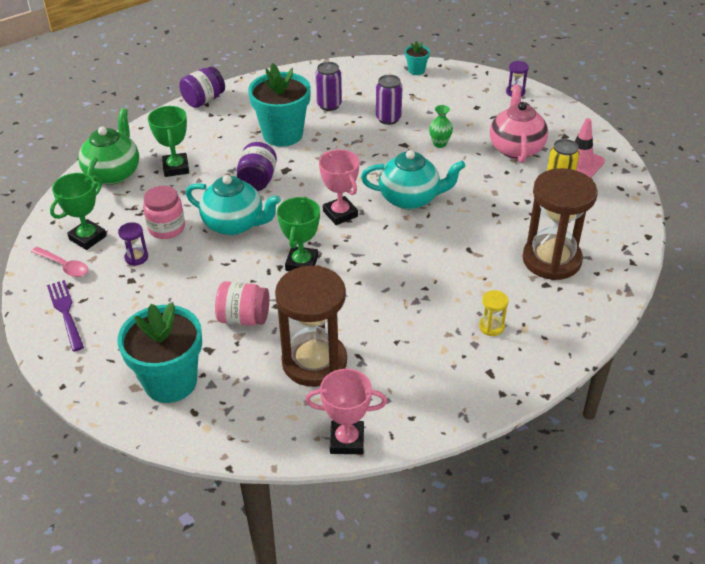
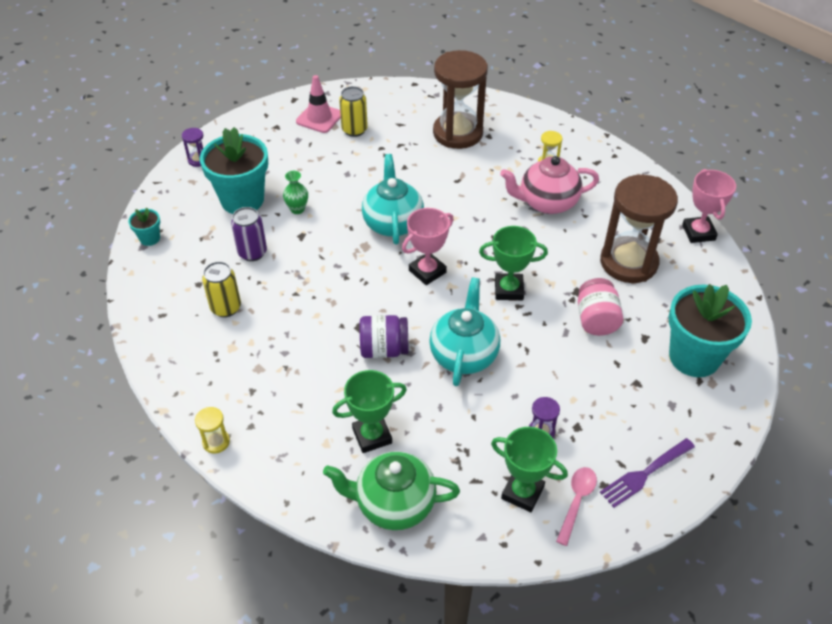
camera: 100 degrees left, 5 degrees up
pink jar [143,185,185,239] -> none
purple jar [179,67,225,108] -> yellow hourglass [195,407,230,454]
turquoise flower pot [248,63,311,147] -> turquoise flower pot moved to [200,127,268,214]
purple can [315,62,342,111] -> yellow can [202,261,241,317]
pink teapot [490,84,548,163] -> pink teapot moved to [500,156,599,214]

